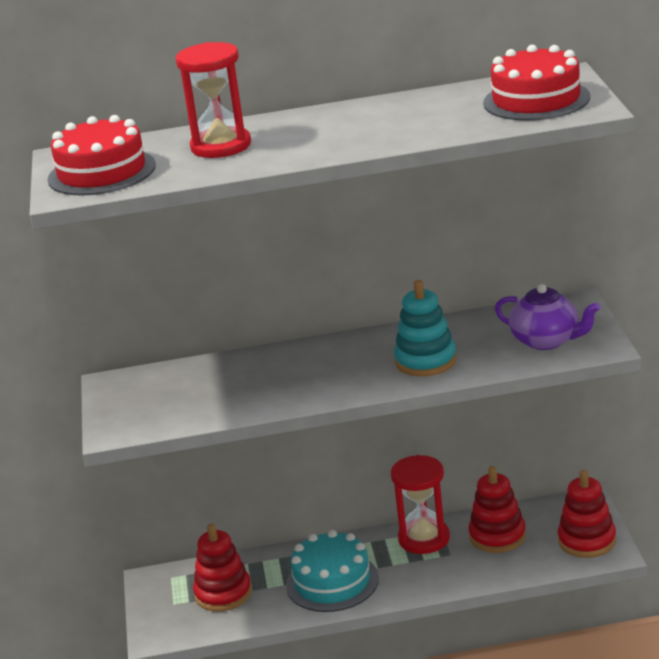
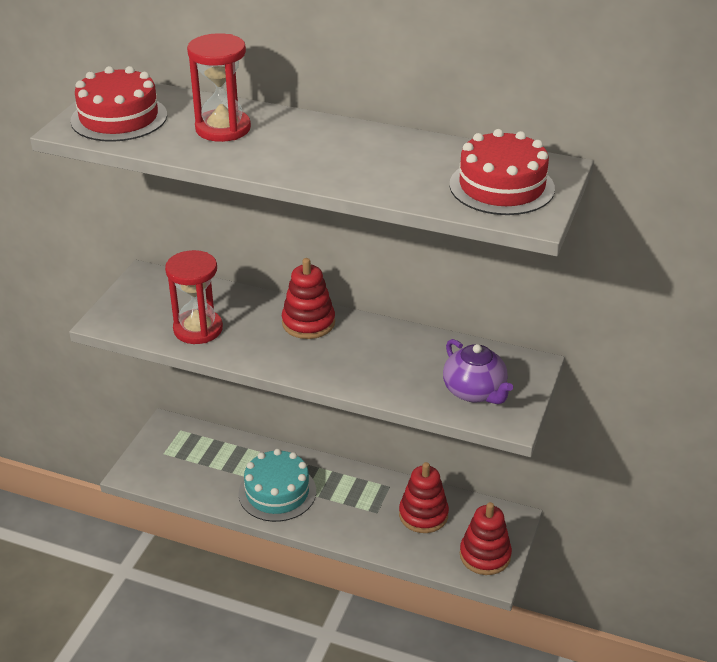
camera: 25 degrees right, 10 degrees up
red stacking toy [193,523,252,612] -> red stacking toy moved to [282,258,335,339]
red hourglass [391,455,450,554] -> red hourglass moved to [165,250,223,344]
turquoise stacking toy [394,280,457,376] -> none

